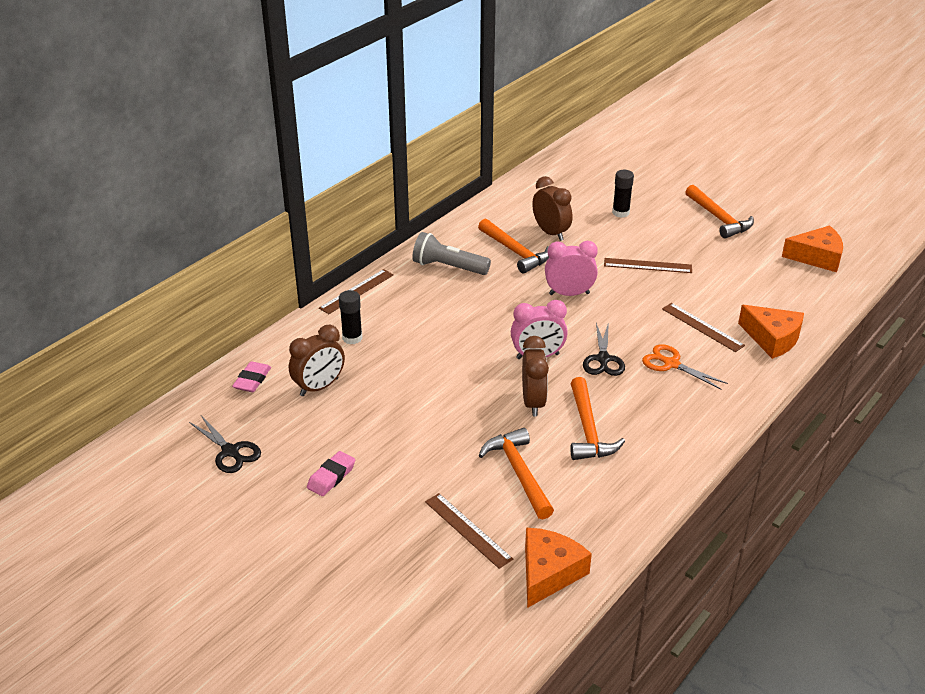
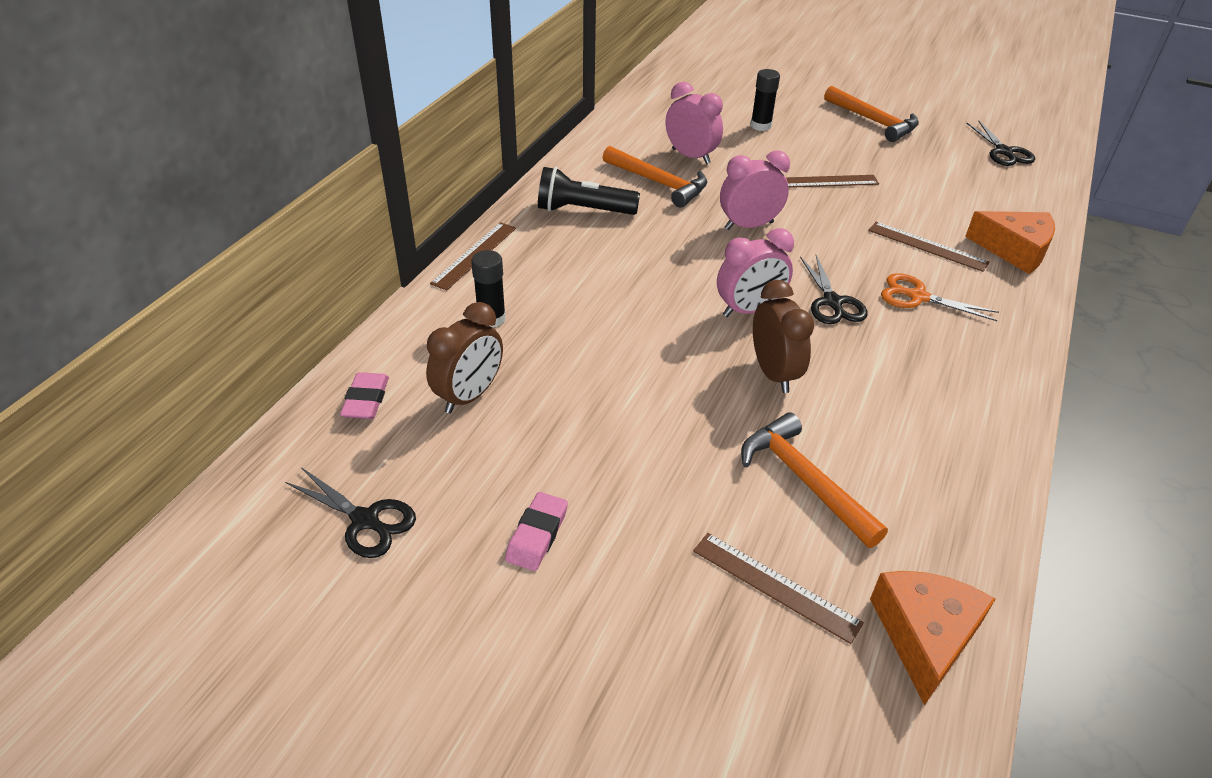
camera: 15 degrees left, 5 degrees up
grey flashlight [412,232,491,275] -> black flashlight [538,167,640,215]
brown clock [532,176,572,241] -> pink clock [666,82,723,164]
orange hammer [570,377,625,460] -> none
orange cheese [782,225,843,272] -> black scissors [966,120,1035,166]

